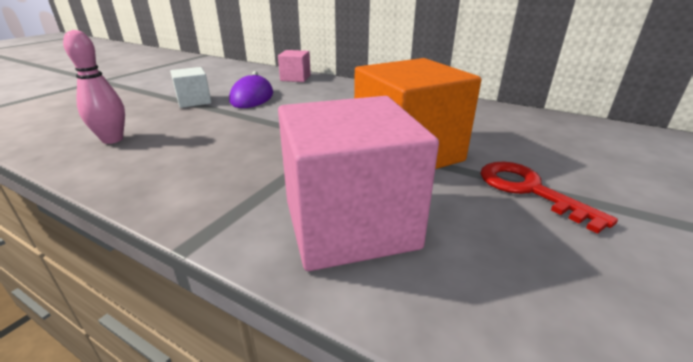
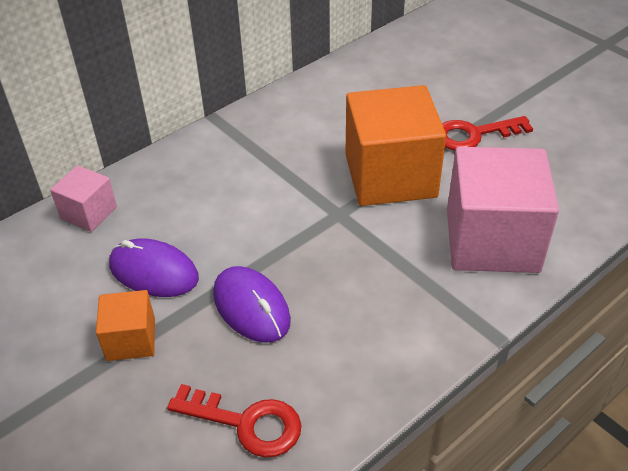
camera: 70 degrees left, 15 degrees up
pink bowling pin [63,30,125,144] -> red key [167,384,301,458]
white cube [170,67,211,108] -> orange cube [96,290,155,361]
none -> purple mouse [213,266,291,343]

